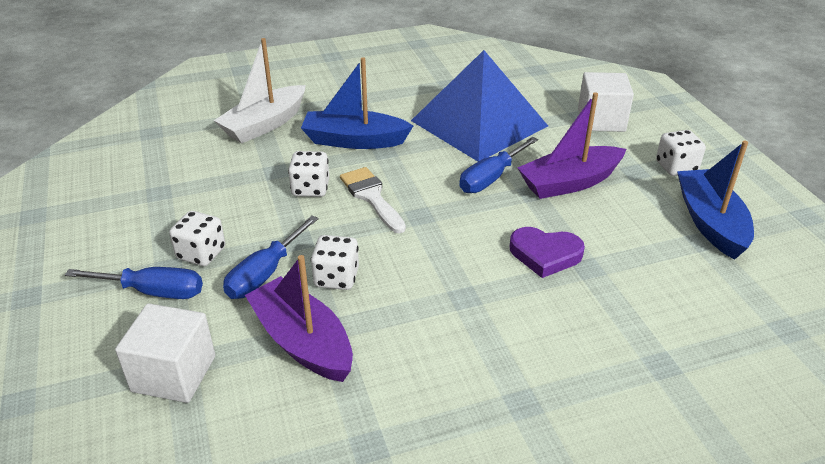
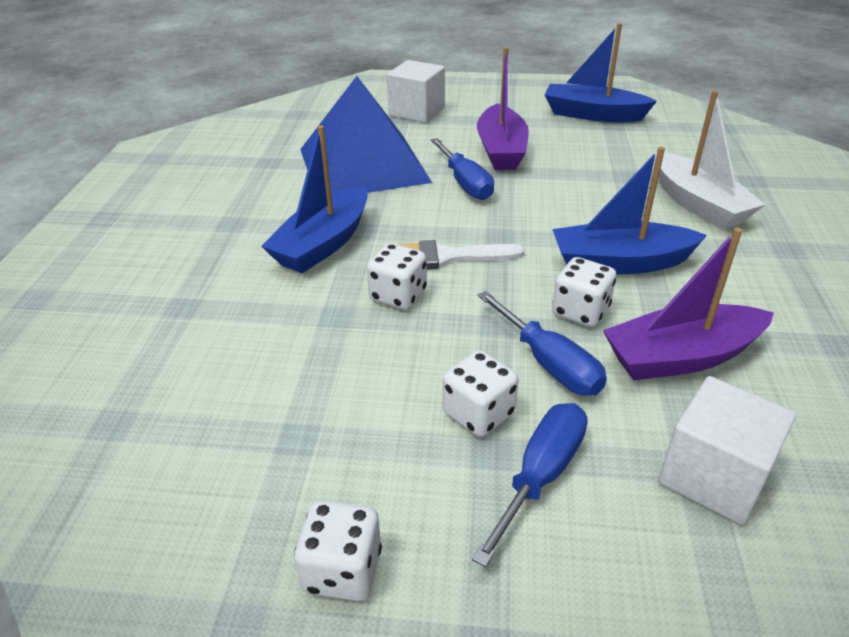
camera: 65 degrees left, 0 degrees up
white boat [214,38,305,143] -> white boat moved to [655,90,766,229]
purple heart [510,227,585,278] -> none
white dice [656,130,706,176] -> white dice moved to [294,500,382,601]
none -> blue boat [552,146,707,274]

